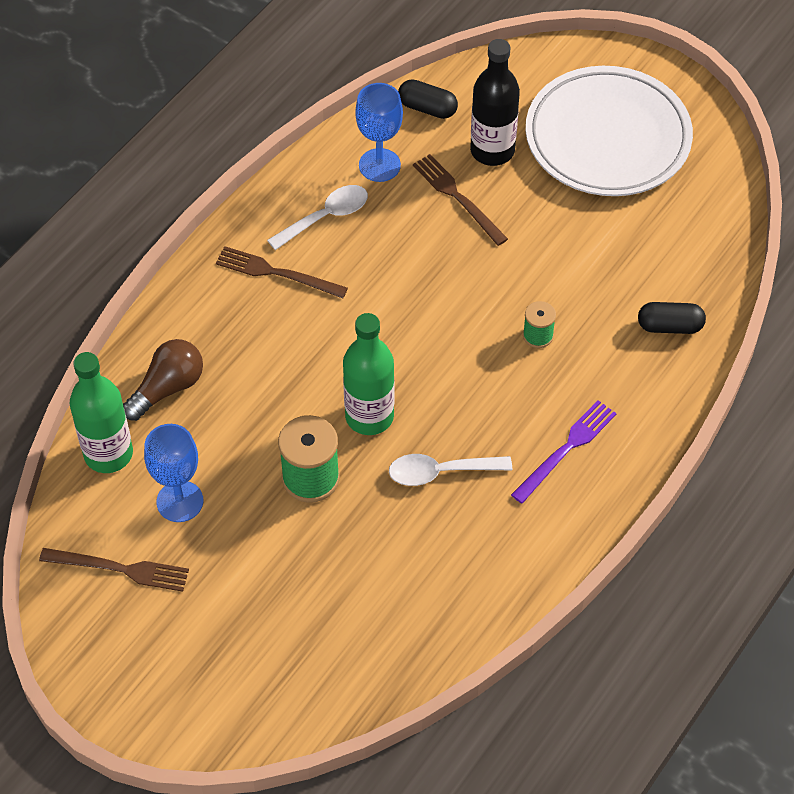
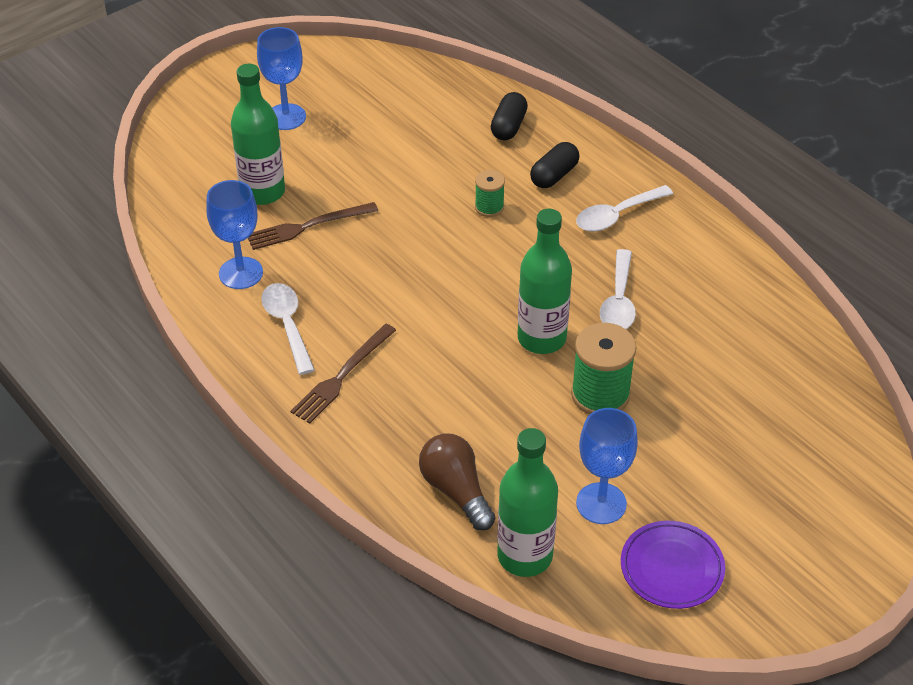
camera: 75 degrees left, 10 degrees down
brown fork [39,548,189,592] -> purple plate [621,521,725,609]
black capsule [398,79,458,119] -> black capsule moved to [530,142,580,188]
black bottle [470,39,520,166] -> green bottle [231,64,285,205]
purple fork [511,400,617,504] -> white spoon [576,185,673,232]
white plate [526,66,693,196] -> blue goblet [257,27,306,130]

